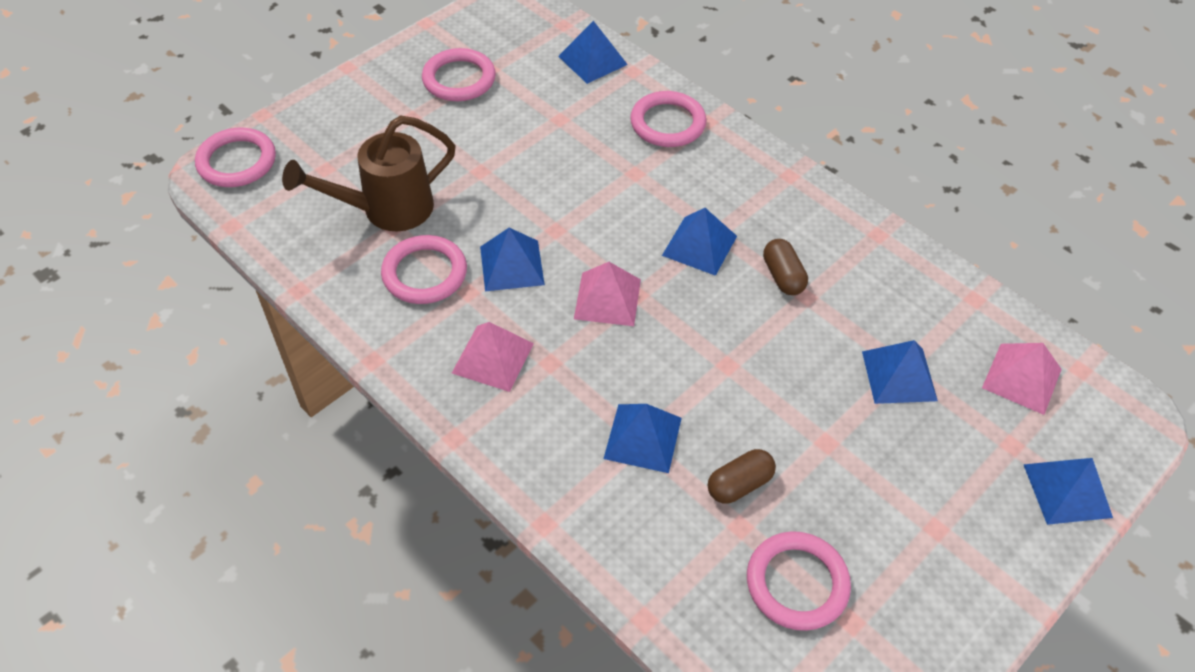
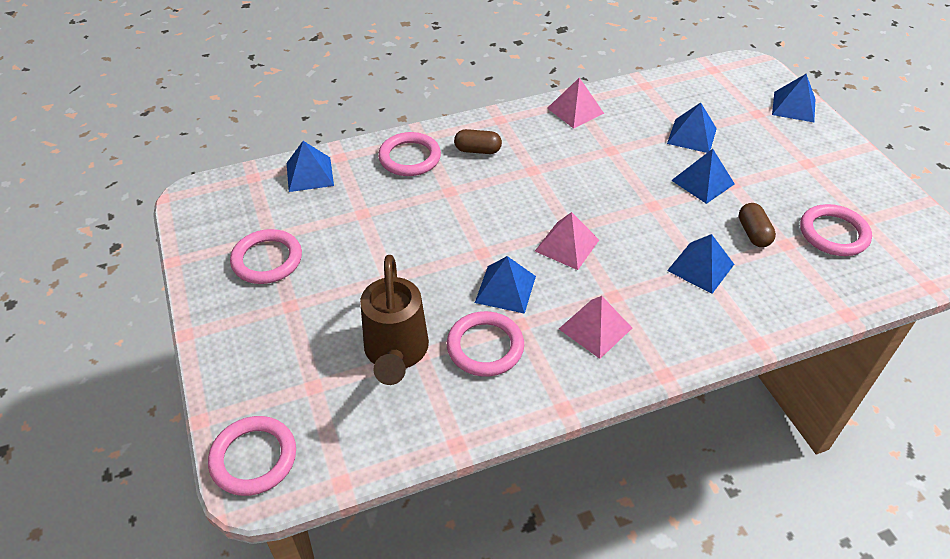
camera: 65 degrees left, 5 degrees down
blue pyramid [662,208,737,276] -> blue pyramid moved to [671,149,735,204]
brown capsule [763,239,808,295] -> brown capsule moved to [454,129,502,154]
pink pyramid [982,343,1062,415] -> pink pyramid moved to [547,77,604,129]

